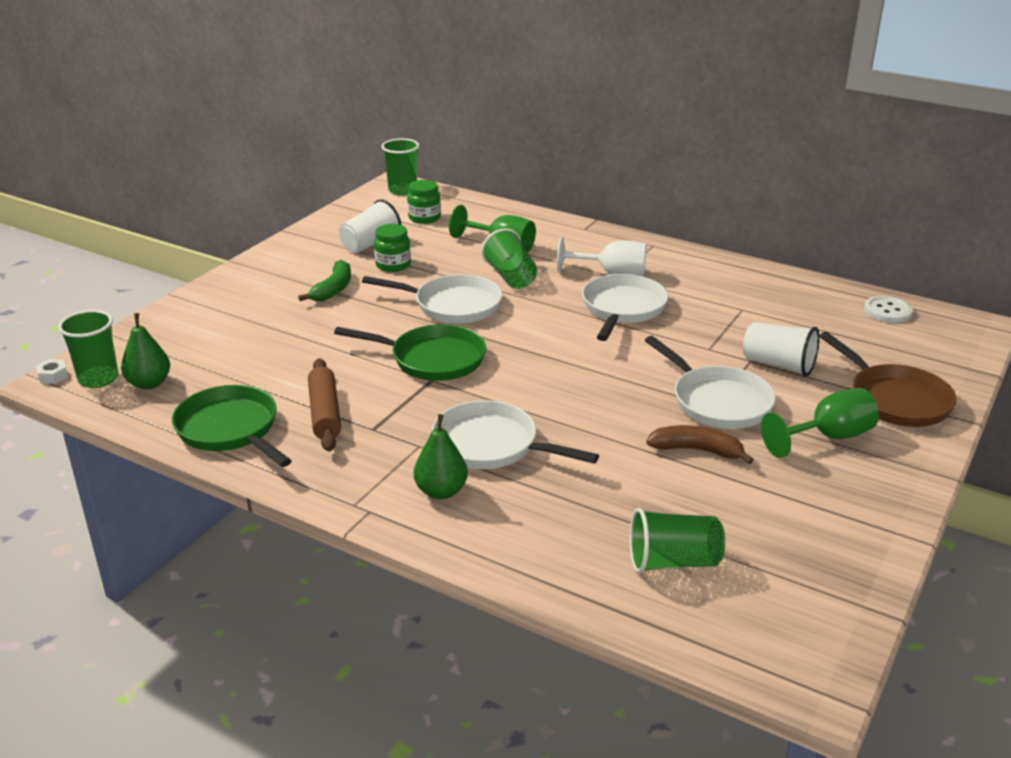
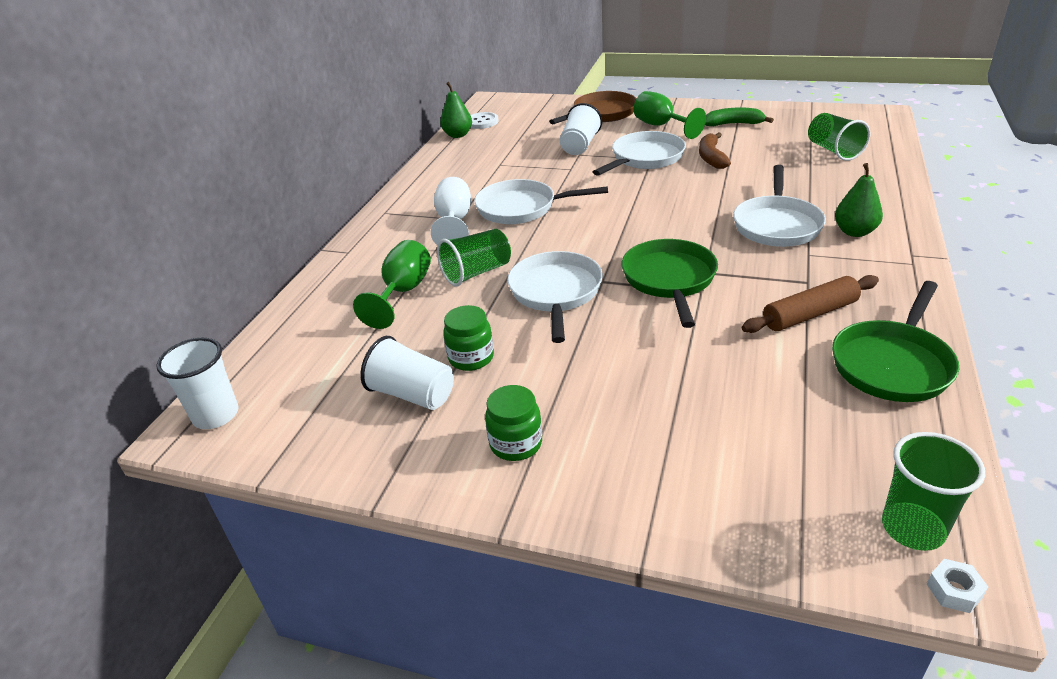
camera: 100 degrees left, 5 degrees up
green pear [121,313,170,390] -> green pear moved to [440,82,472,138]
green banana [298,260,351,301] -> green banana moved to [705,108,774,126]
green cup [381,138,419,196] -> white cup [156,338,239,429]
green jar [407,180,441,224] -> green jar moved to [485,385,542,461]

